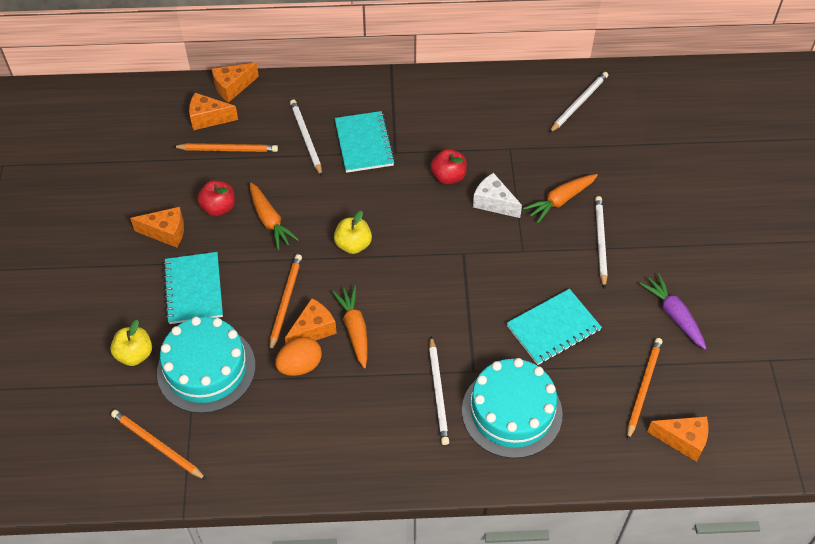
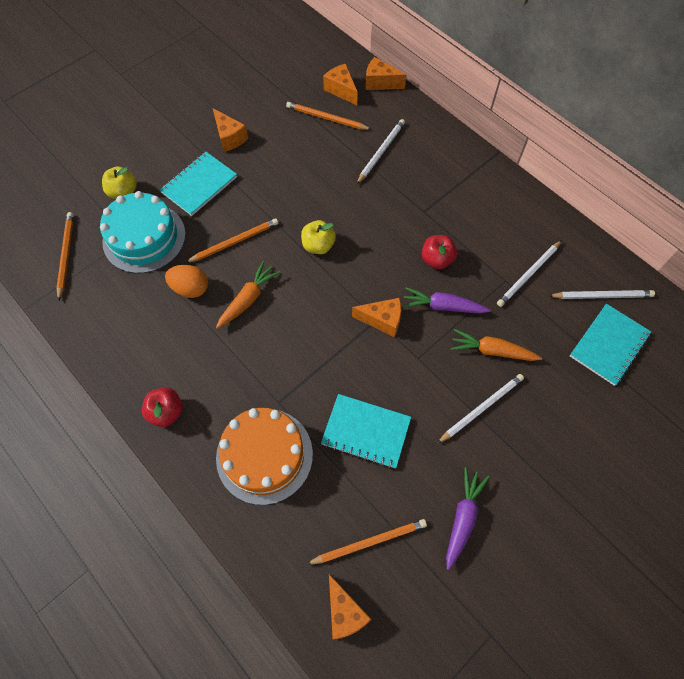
camera: 50 degrees right, 10 degrees up
orange pencil [172,143,278,152] -> orange pencil turned 150 degrees clockwise [286,102,372,130]
red apple [197,180,235,216] -> red apple moved to [142,388,183,427]
orange carrot [250,183,299,250] -> none
orange cheese [285,298,337,343] -> orange cheese moved to [352,298,401,337]
turquoise notebook [335,111,395,173] -> turquoise notebook moved to [570,304,651,386]
white pencil [429,336,449,445] -> white pencil moved to [497,240,562,307]
turquoise cake [462,358,563,458] -> orange cake [216,408,313,505]
white cheese [473,173,522,218] -> purple carrot [403,287,491,314]

